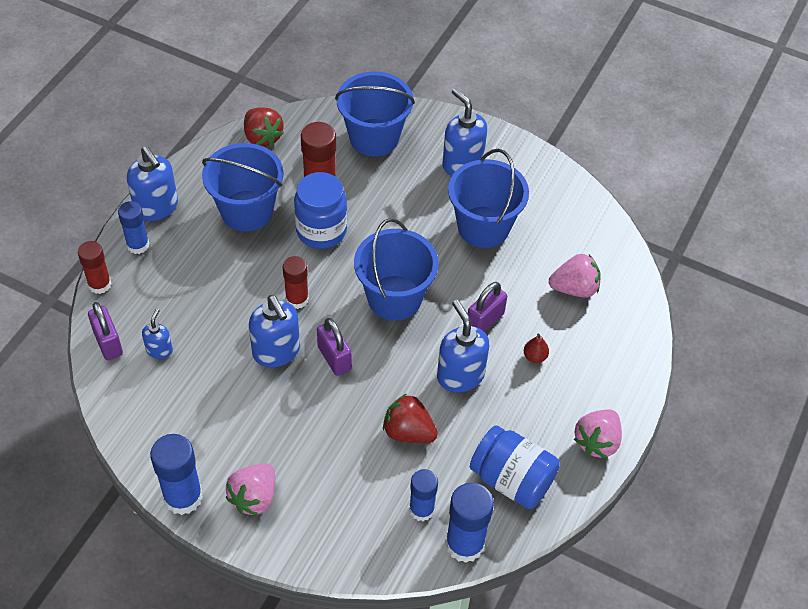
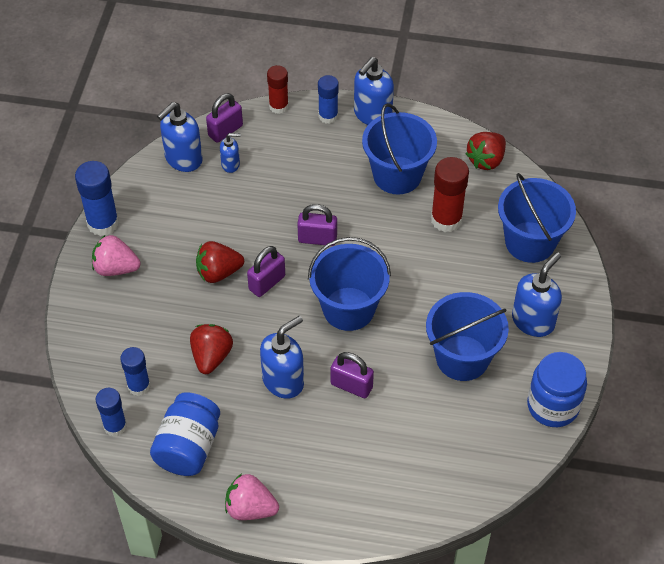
camera: 75 degrees right, 0 degrees up
blue soap dispenser [249,295,300,367] -> blue soap dispenser moved to [157,102,203,172]
red glue stick [283,256,309,309] -> purple padlock [297,204,337,246]
blue jar [294,172,347,249] -> blue jar moved to [527,352,587,427]
blue glue stick [445,482,494,563] -> blue glue stick [96,388,127,437], size x0.66
red pear [524,333,549,363] -> none
pink strawberry [549,254,601,298] -> none
none -> red strawberry [196,241,244,283]

